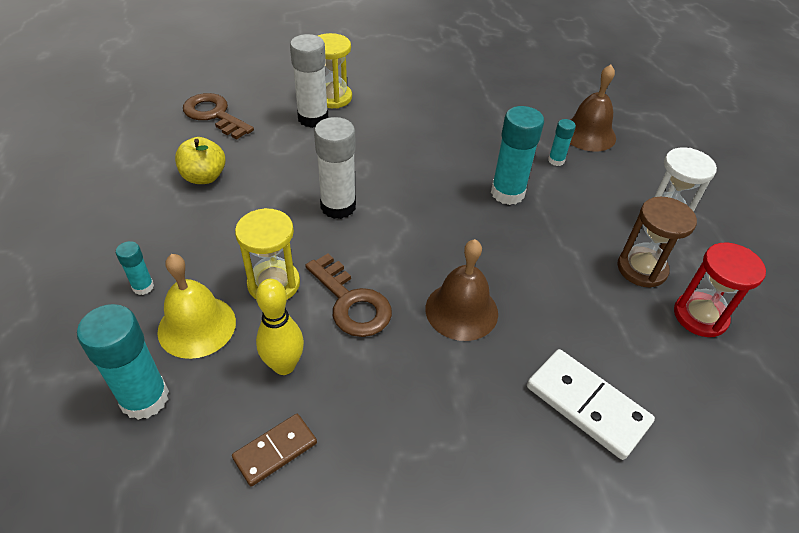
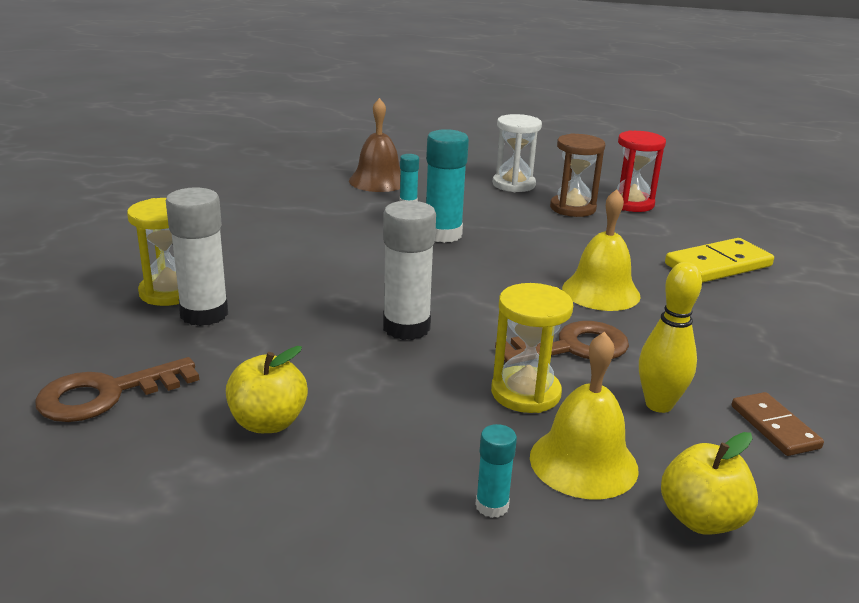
camera: 70 degrees left, 20 degrees down
turquoise glue stick [77,304,169,420] -> yellow apple [661,432,758,535]
brown bell [426,239,498,341] -> yellow bell [562,189,641,311]
white domino [527,349,655,460] -> yellow domino [665,238,774,283]

